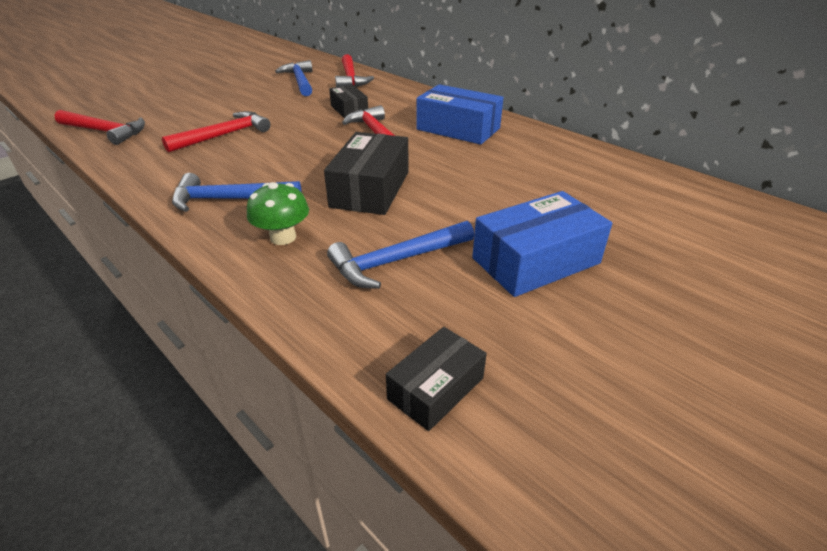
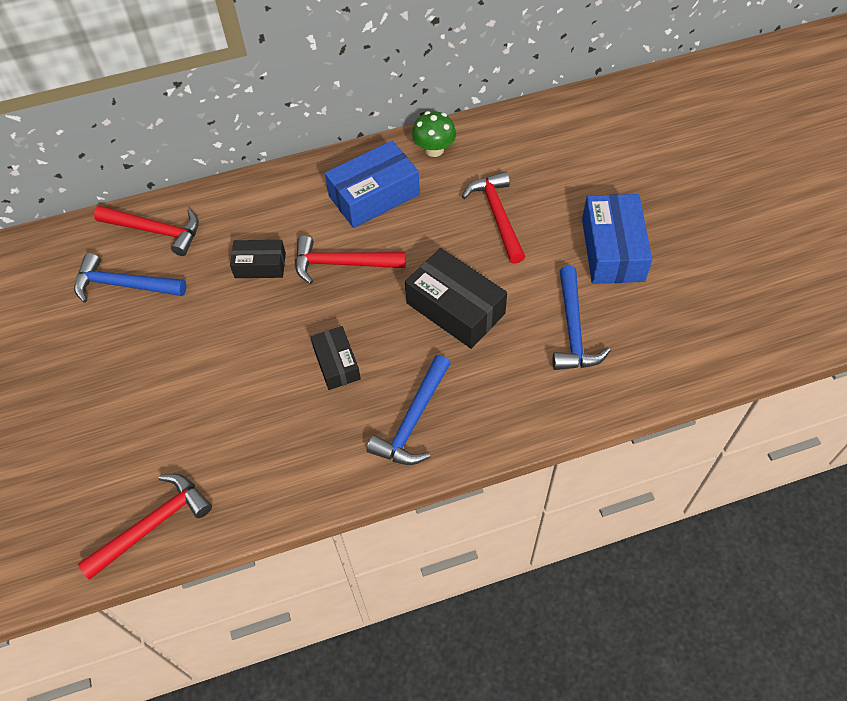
camera: 60 degrees left, 20 degrees up
red hammer [162,111,270,152] -> red hammer moved to [462,171,525,264]
green mushroom [247,182,309,245] -> green mushroom moved to [412,111,456,157]
black box [386,327,487,431] -> black box moved to [311,326,361,390]

